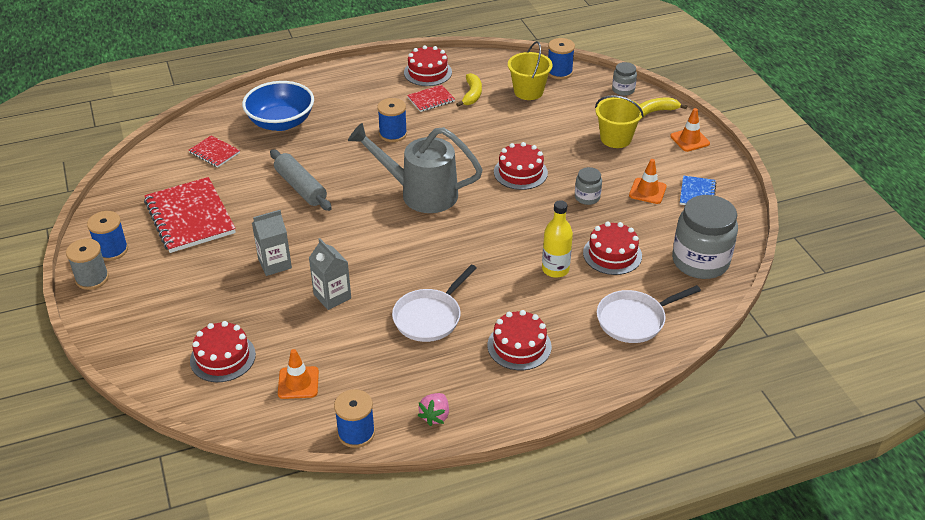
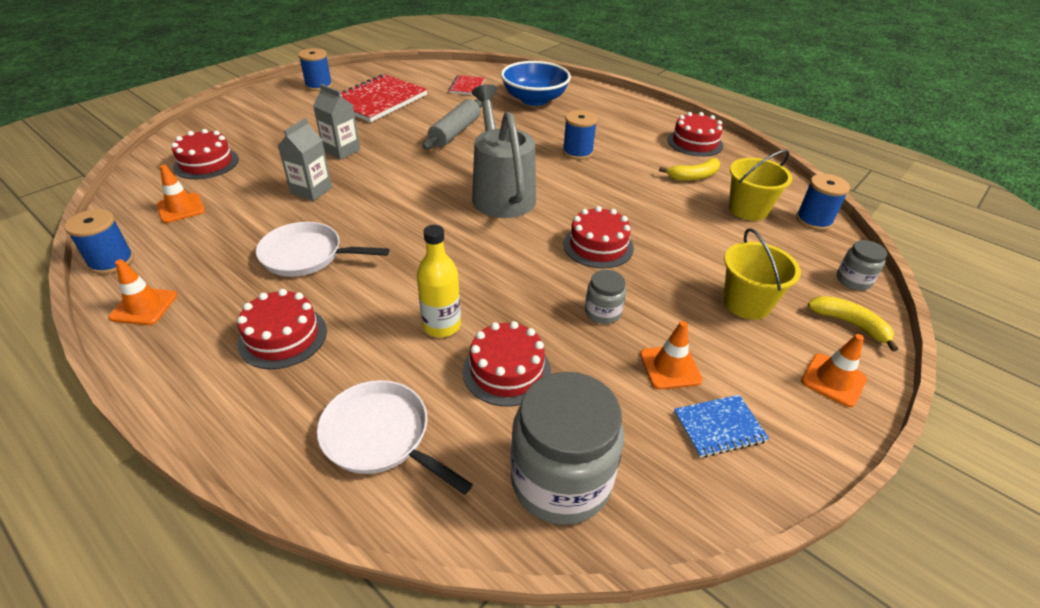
camera: 60 degrees right, 0 degrees up
grey spool [66,238,109,290] -> none
red notebook [407,85,455,112] -> none
pink strawberry [418,393,449,426] -> orange traffic cone [108,259,177,325]

